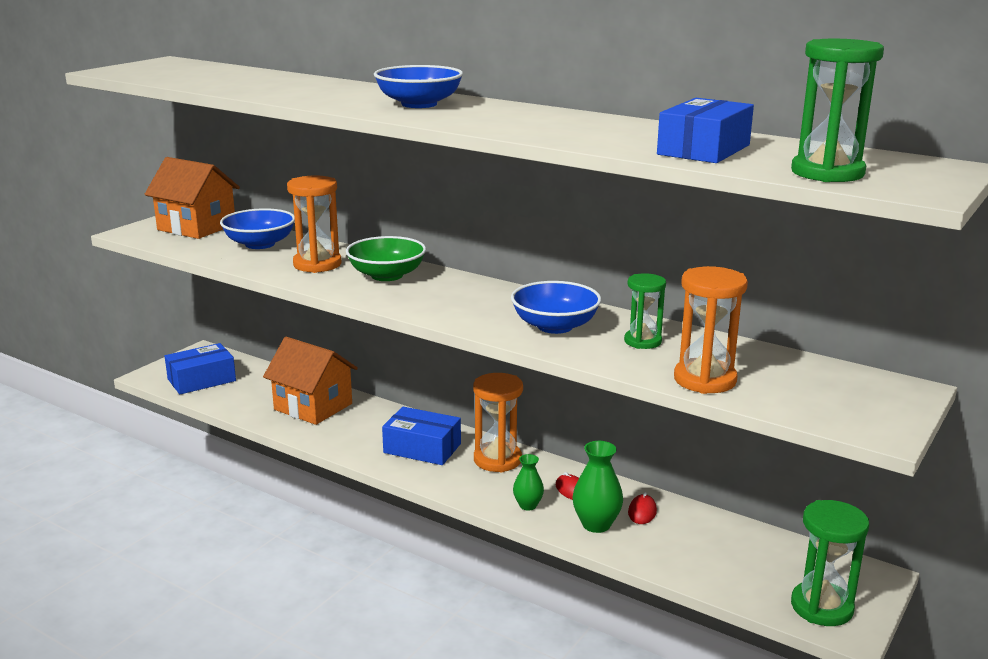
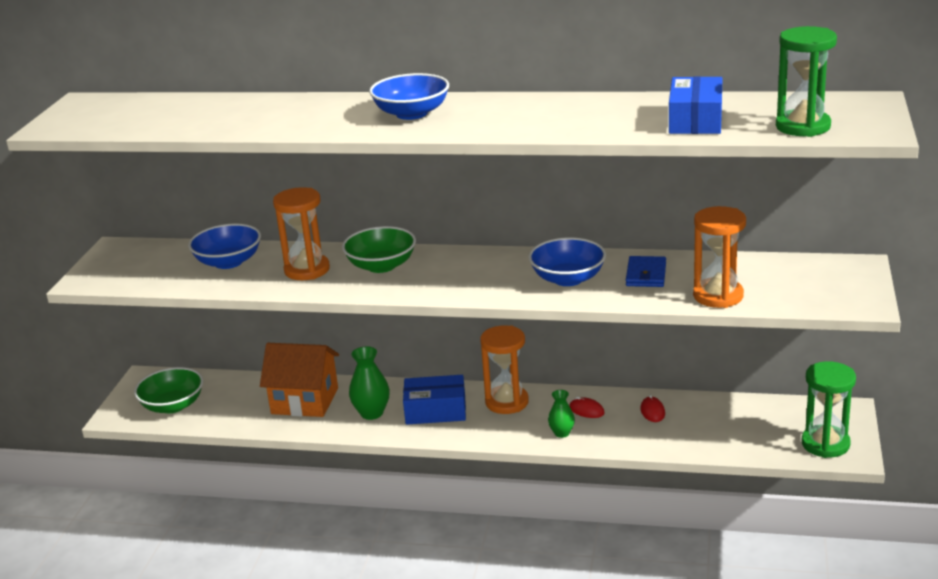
camera: 20 degrees left, 5 degrees up
orange house [144,157,240,239] -> none
blue box [165,343,236,394] -> green bowl [134,367,203,413]
green vase [572,441,623,533] -> green vase moved to [349,346,390,420]
green hourglass [624,273,666,349] -> blue wallet [626,256,666,287]

